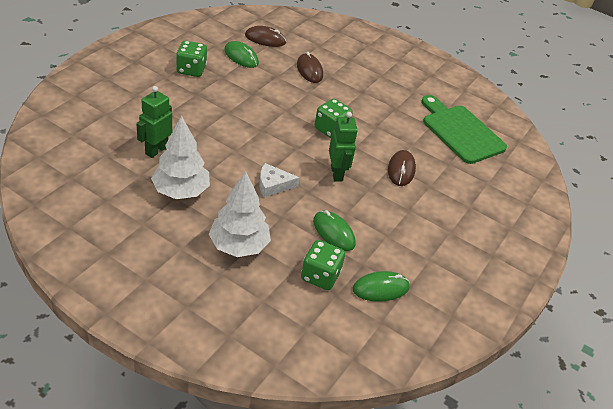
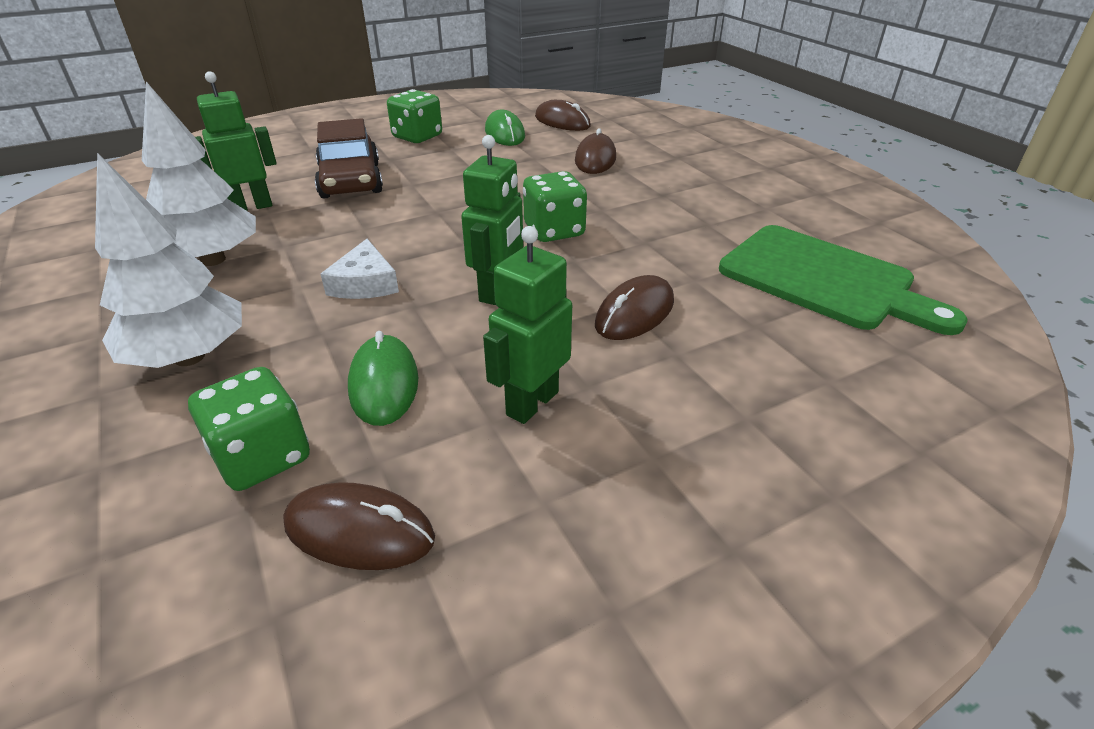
camera: 35 degrees right, 5 degrees down
white cheese [260,163,300,197] -> white cheese turned 120 degrees counterclockwise [321,239,399,299]
green mouse [353,271,410,302] -> brown mouse [283,482,435,570]
green cutting board [421,95,507,164] -> green cutting board turned 135 degrees clockwise [719,225,967,335]
none -> brown car [315,118,383,198]
none -> green robot [483,226,572,424]

